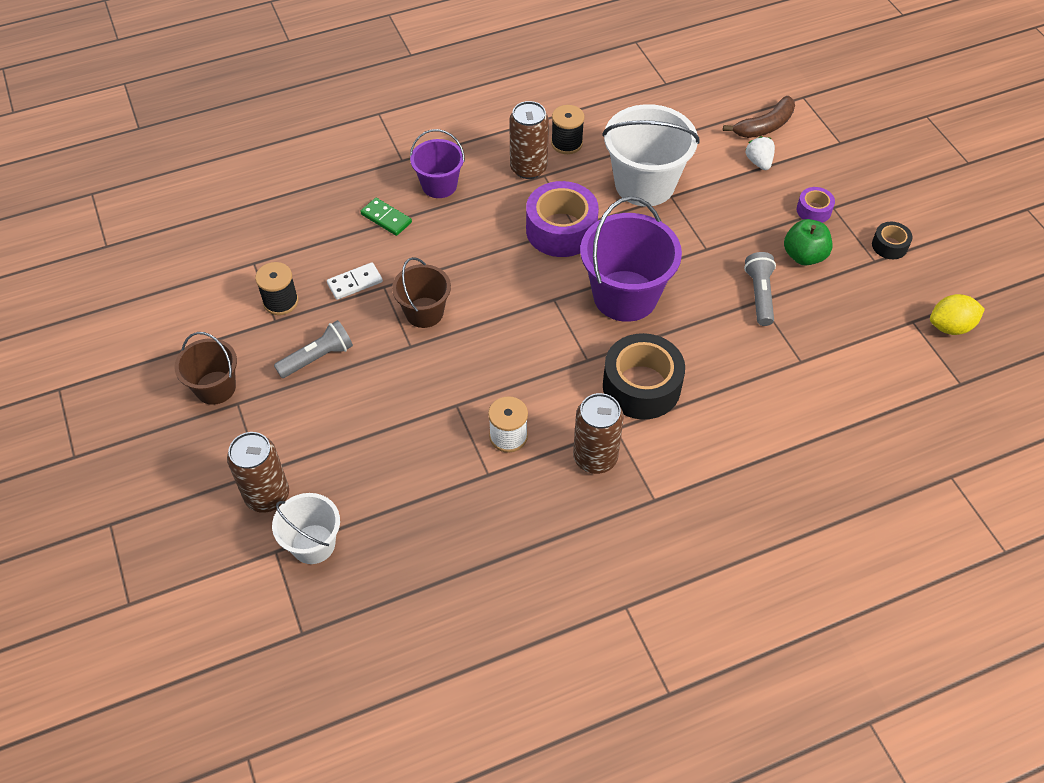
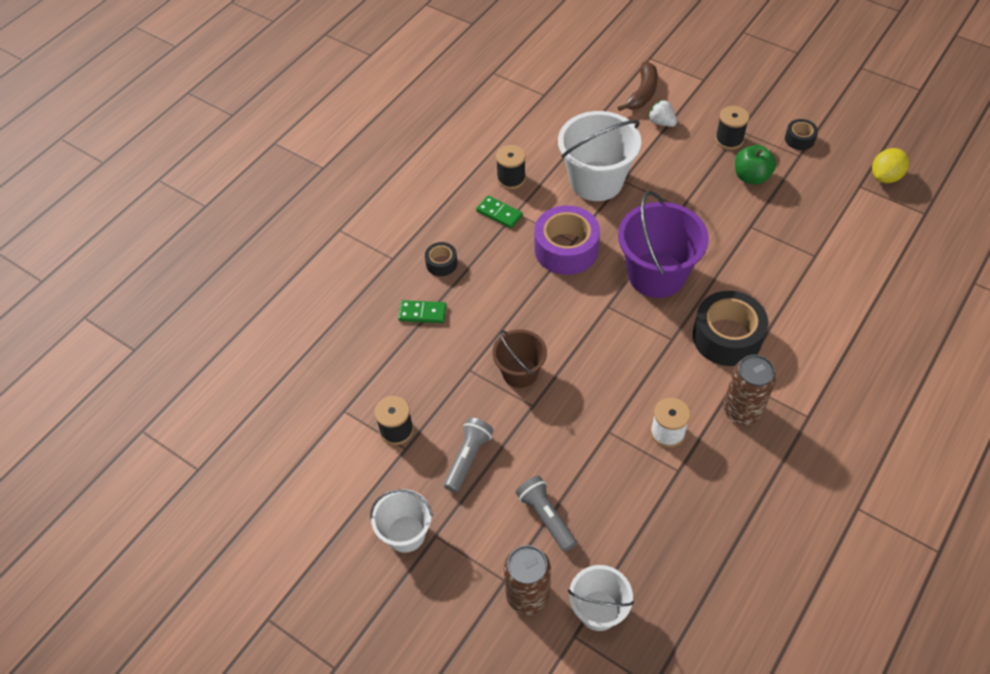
camera: 30 degrees left, 0 degrees up
brown bucket [175,332,237,405] -> white bucket [370,489,433,553]
white domino [327,262,383,300] -> none
purple bucket [410,129,465,198] -> black tape [425,242,458,276]
brown can [509,101,549,179] -> green domino [476,196,523,228]
grey flashlight [744,252,776,326] -> grey flashlight moved to [516,476,577,552]
purple tape [796,187,835,223] -> black spool [715,106,749,150]

